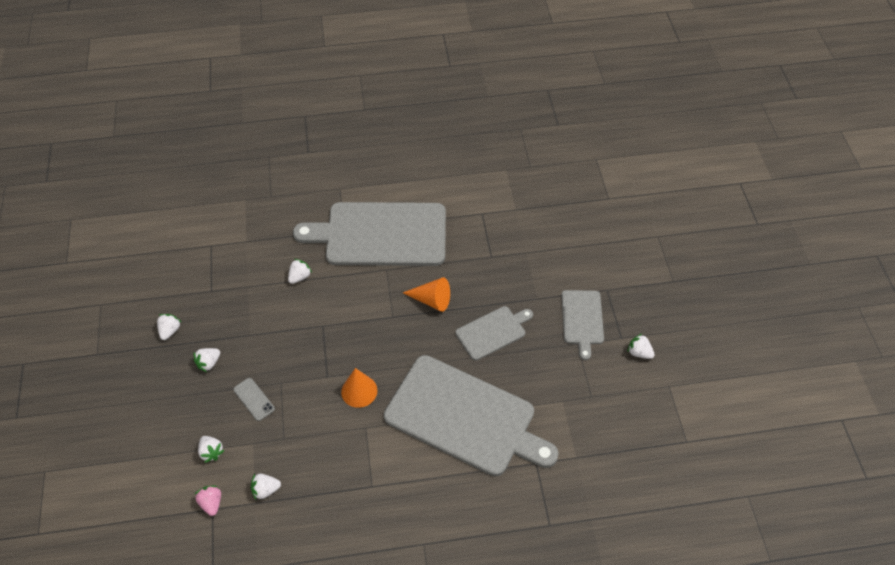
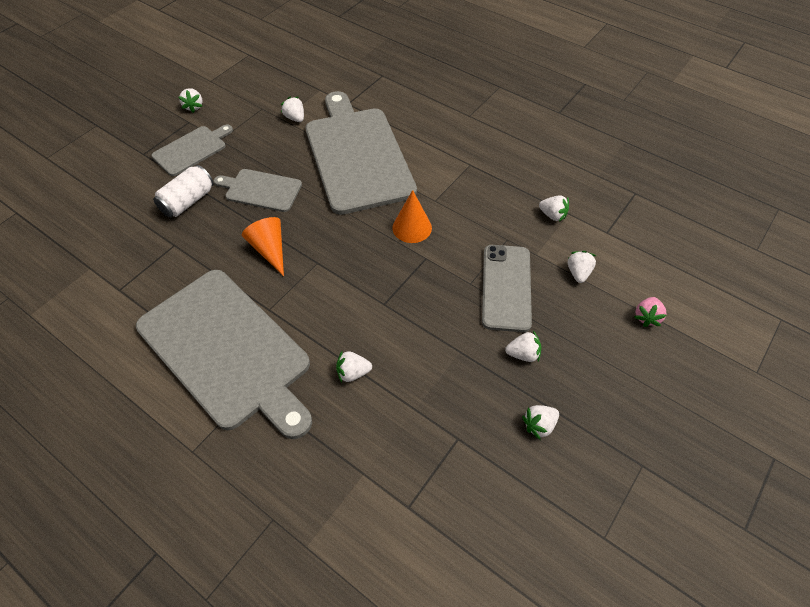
camera: 135 degrees left, 0 degrees up
pink strawberry [195,485,221,516] -> pink strawberry moved to [634,297,667,327]
grey phone [233,378,275,421] -> grey phone [482,245,532,332], size x1.86
none -> white can [153,165,214,217]
none -> white strawberry [281,97,304,122]

